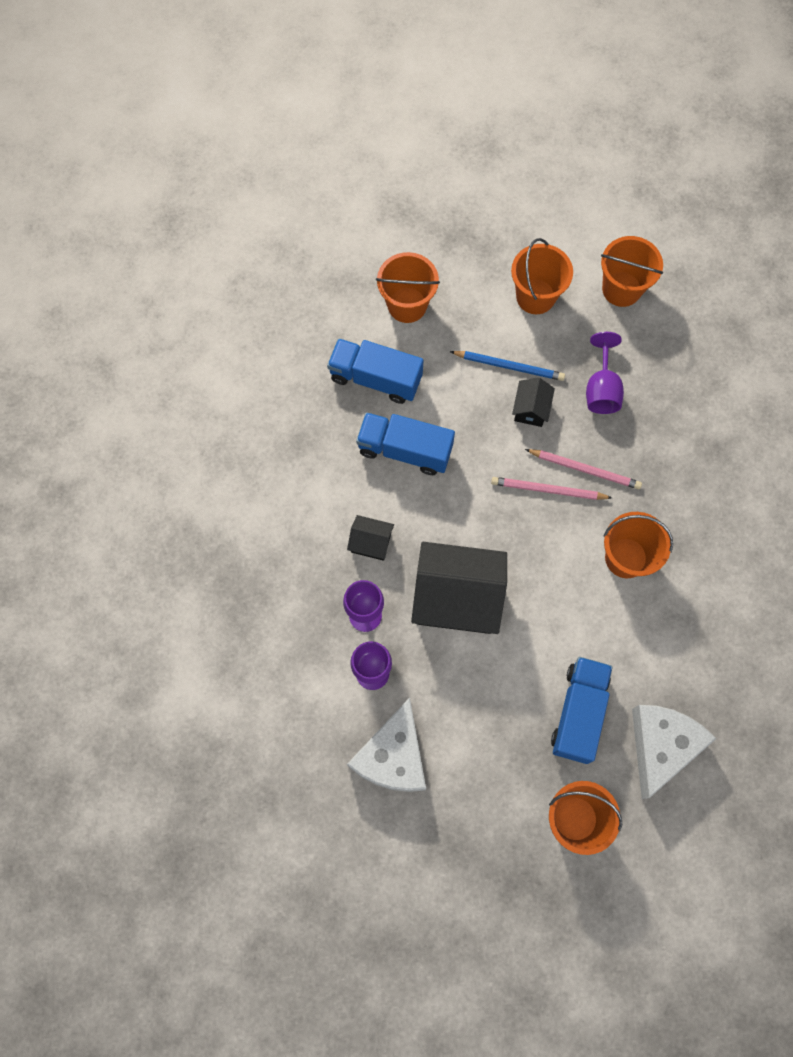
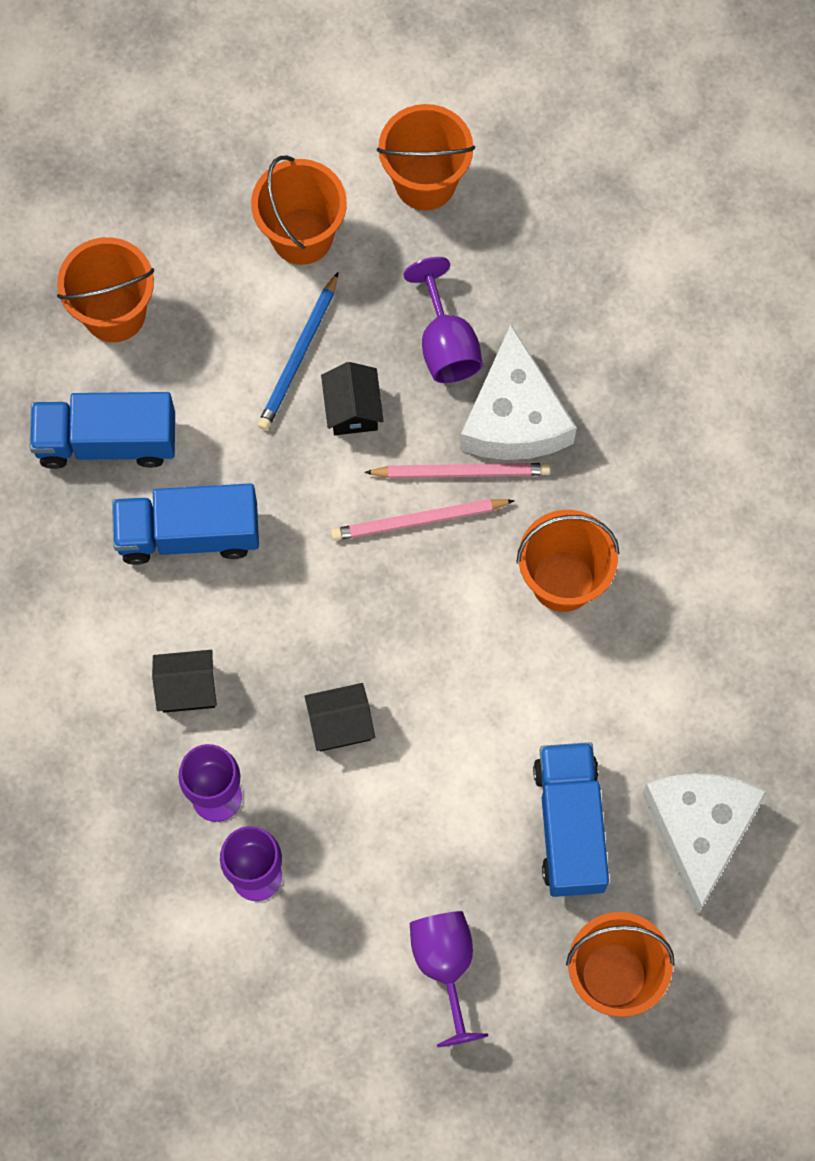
camera: 20 degrees left, 0 degrees up
white cheese [347,698,426,792] -> white cheese moved to [460,325,577,460]
black house [411,542,507,634] -> black house [304,683,375,751], size x0.46
blue pencil [450,351,565,381] -> blue pencil turned 120 degrees clockwise [258,272,339,430]
none -> purple goblet [410,911,488,1047]

